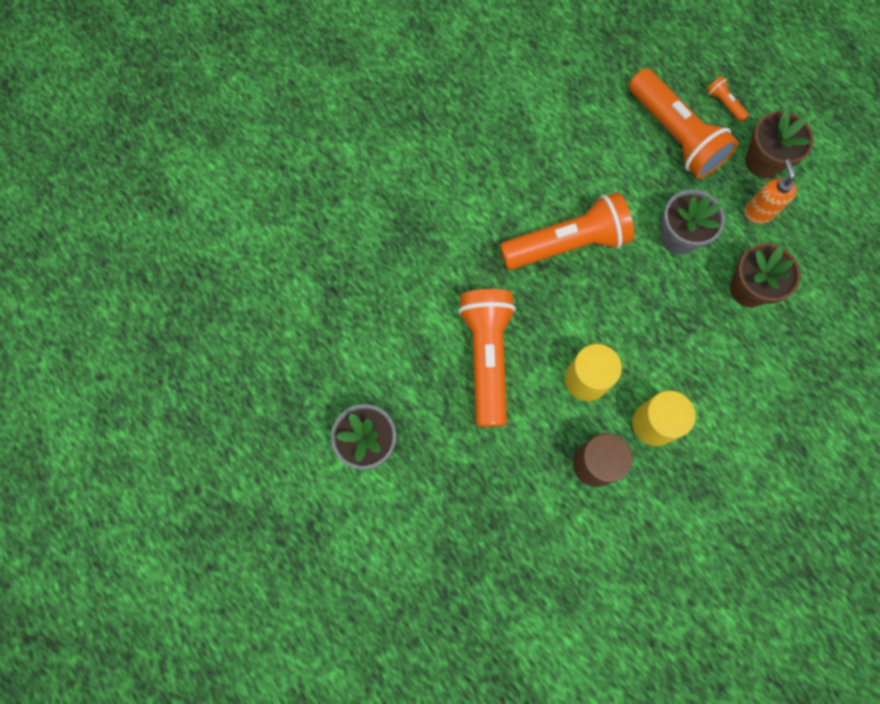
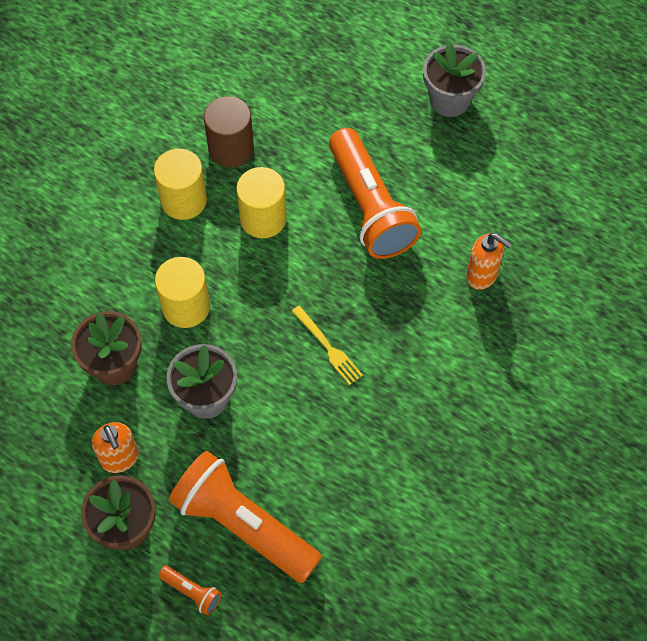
camera: 160 degrees right, 10 degrees down
orange flashlight [500,192,634,270] -> yellow fork [292,306,363,385]
none -> yellow cylinder [155,257,210,328]
none -> orange soap dispenser [466,233,512,290]

